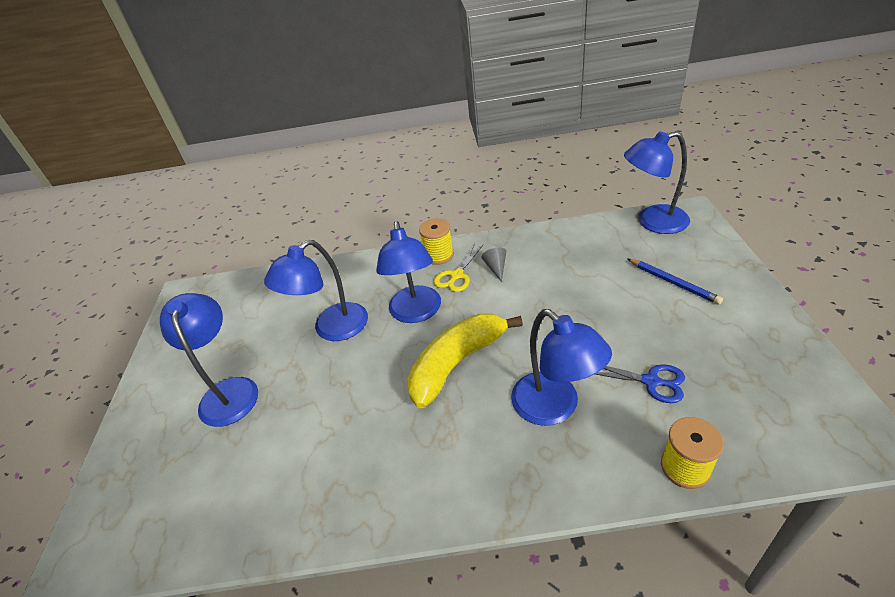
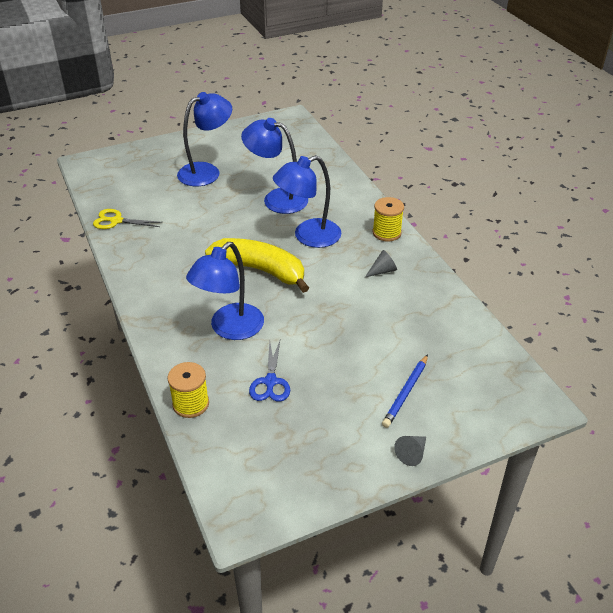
camera: 65 degrees right, 0 degrees up
yellow scissors [434,243,483,292] -> yellow scissors moved to [93,209,163,229]
blue lamp [624,131,690,234] -> none
none -> grey cone [394,436,426,466]

